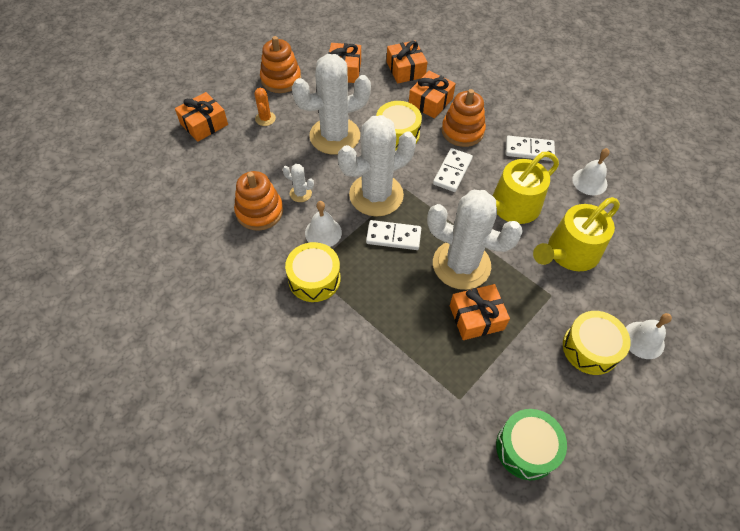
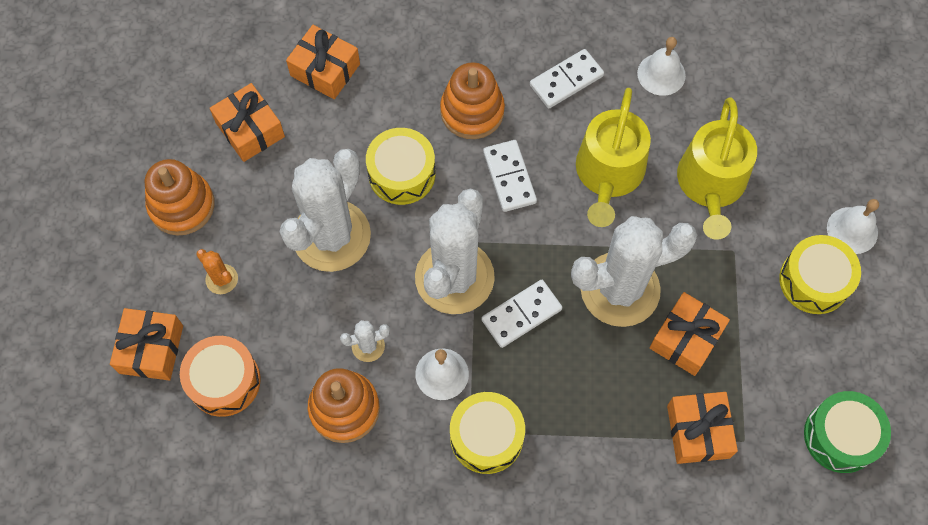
camera: 40 degrees left, 10 degrees up
orange gift [409,71,456,119] -> orange gift moved to [667,392,738,464]
none -> orange drum [180,336,261,417]

